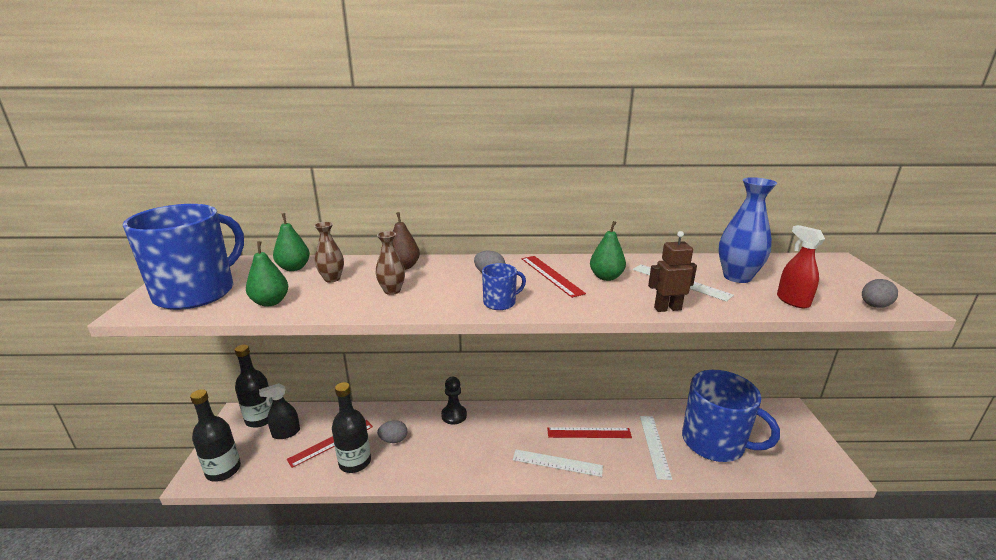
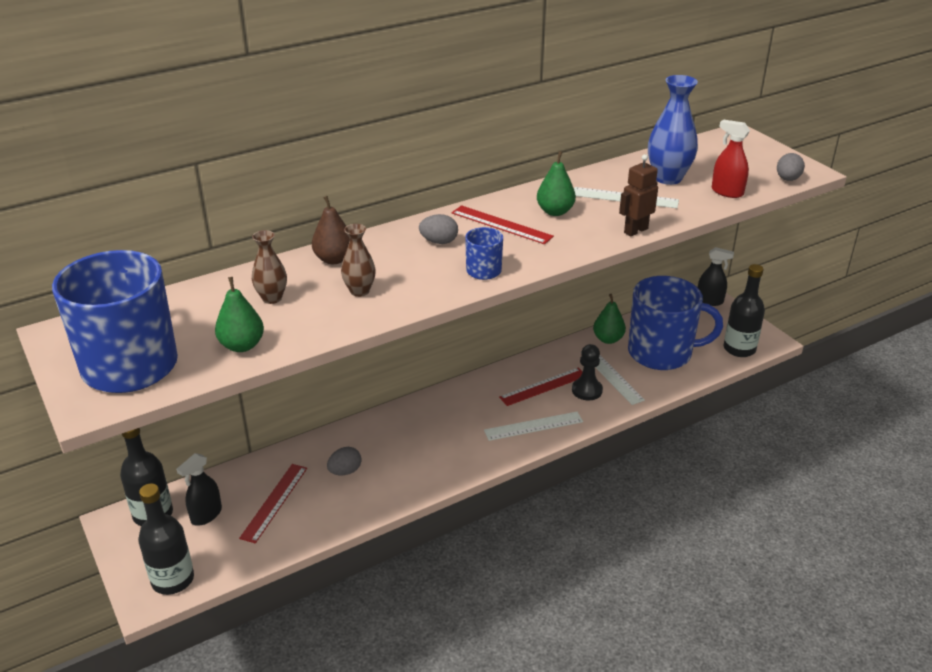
camera: 30 degrees left, 10 degrees up
green pear [273,213,310,271] -> green pear moved to [593,294,626,344]
black bottle [332,382,371,473] -> black bottle moved to [724,264,765,357]
black pawn [441,377,467,425] -> black pawn moved to [572,344,603,400]
none -> black spray bottle [698,247,734,306]

